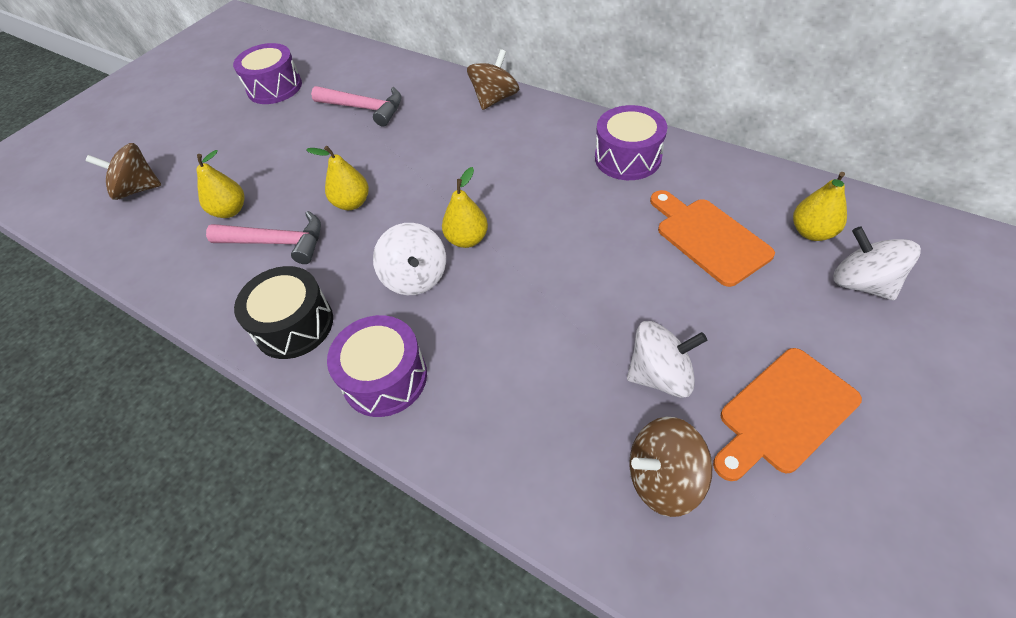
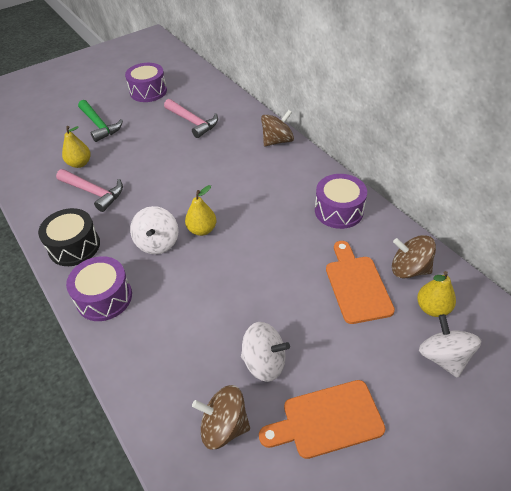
camera: 20 degrees right, 5 degrees down
brown spinning top [86,143,161,200] -> brown spinning top moved to [392,235,436,278]
yellow pear [306,146,369,210] -> none
none -> green hammer [78,100,123,142]

